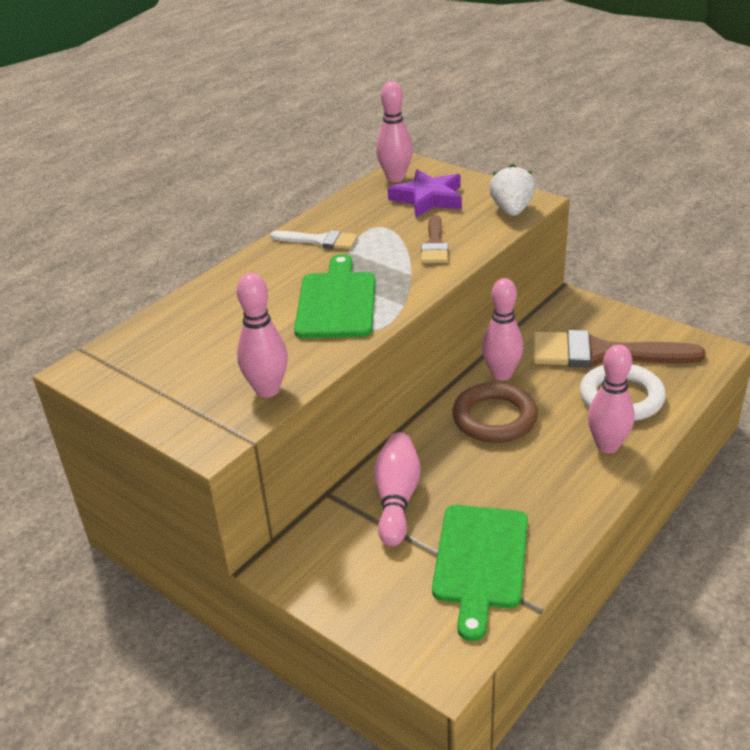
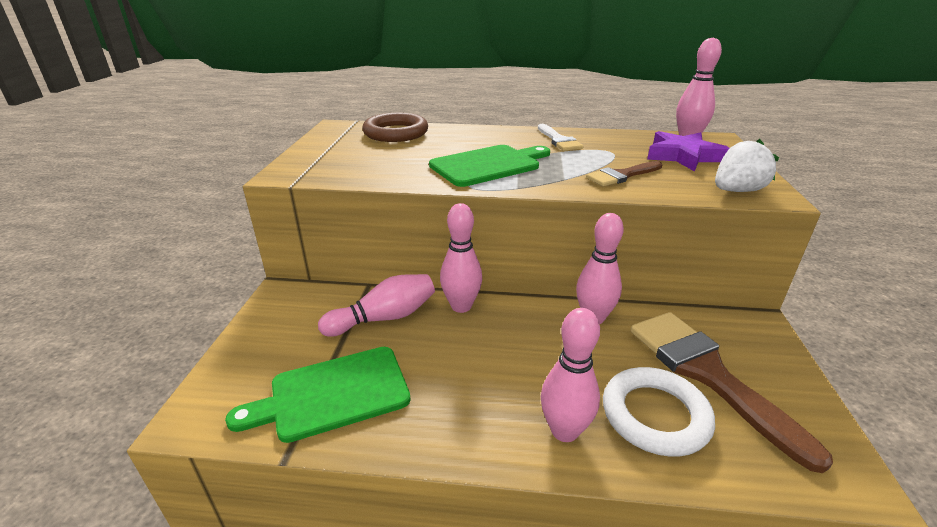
camera: 55 degrees right, 5 degrees down
pink bowling pin [237,273,288,398] -> pink bowling pin moved to [440,203,482,313]
brown ring [452,382,538,443] -> brown ring moved to [362,113,428,142]

